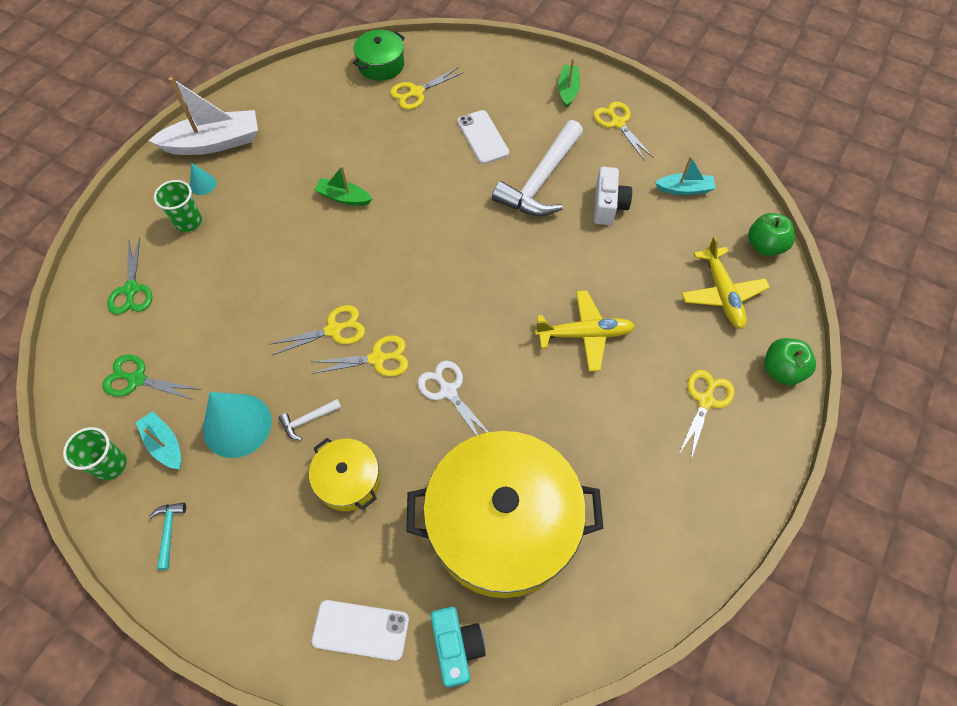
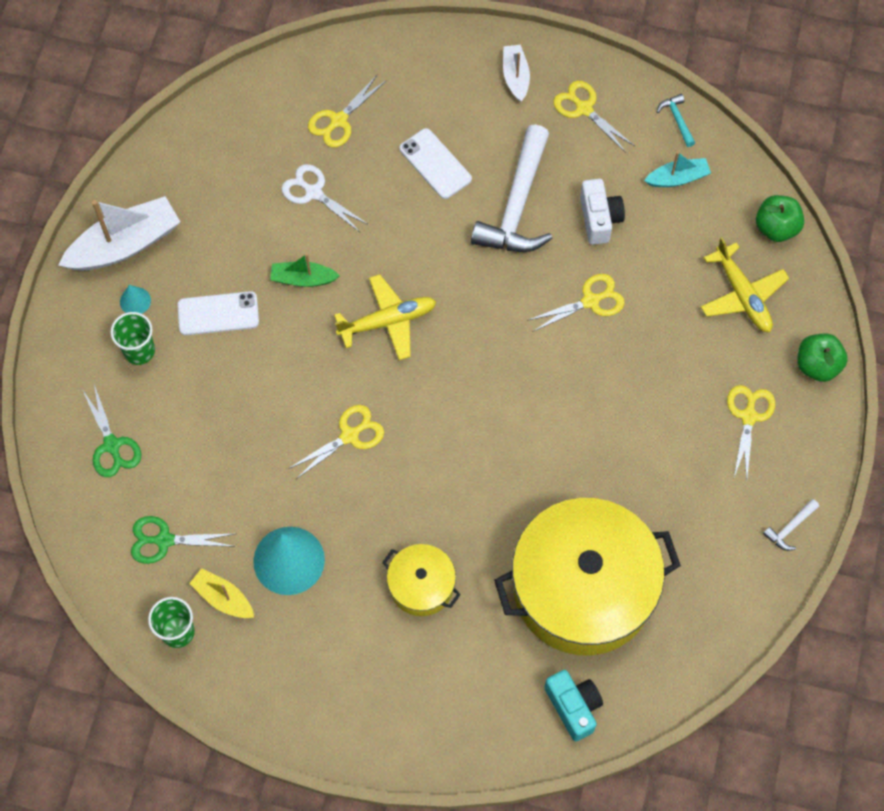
camera: 15 degrees left, 5 degrees up
turquoise boat [136,411,181,469] -> yellow boat [189,568,254,618]
turquoise hammer [149,502,186,570] -> turquoise hammer moved to [657,94,695,147]
white hammer [279,399,341,440] -> white hammer moved to [763,499,819,551]
yellow scissors [311,335,408,376] -> yellow scissors moved to [527,274,625,332]
white phone [312,600,409,661] -> white phone moved to [177,291,259,335]
green pot [353,30,405,81] -> none
white scissors [417,361,488,436] -> white scissors moved to [282,164,369,233]
yellow plane [535,290,635,372] -> yellow plane moved to [334,274,437,360]
green boat [558,58,580,108] -> white boat [503,45,530,102]

